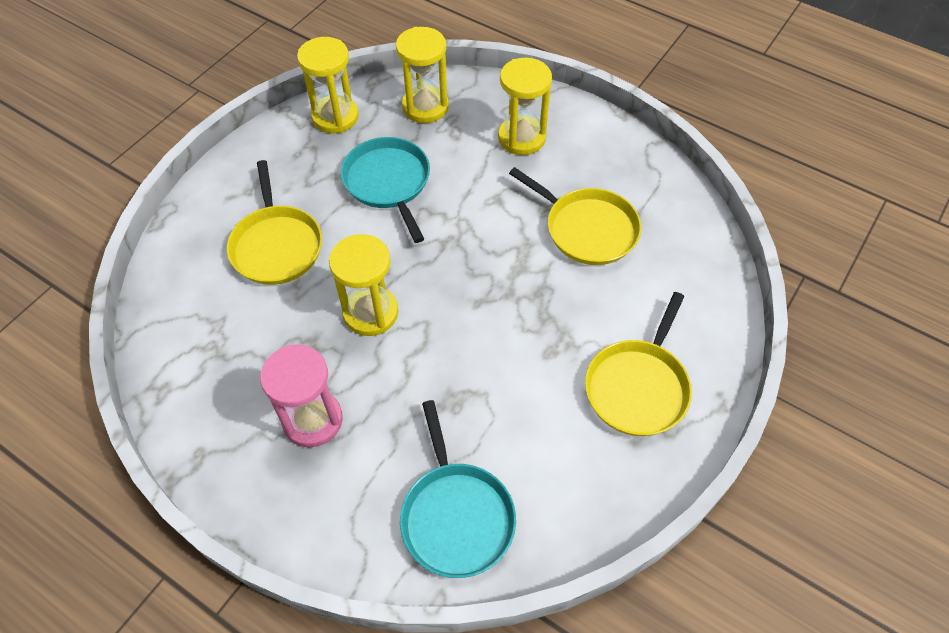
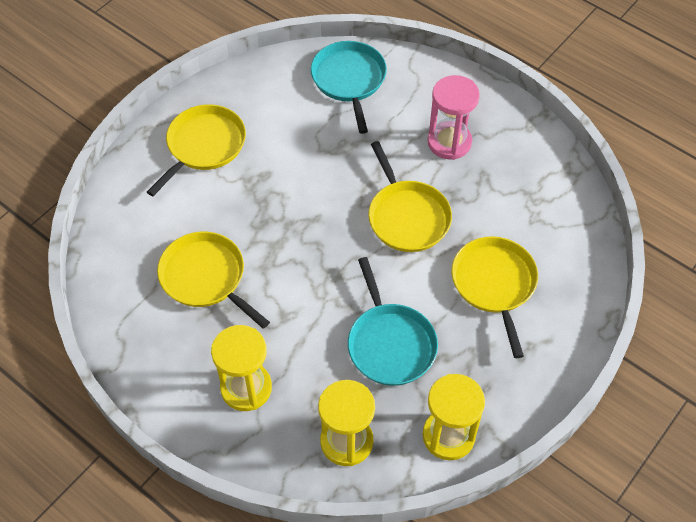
camera: 175 degrees left, 0 degrees up
yellow hourglass [329,234,398,336] -> yellow pan [368,141,452,252]

